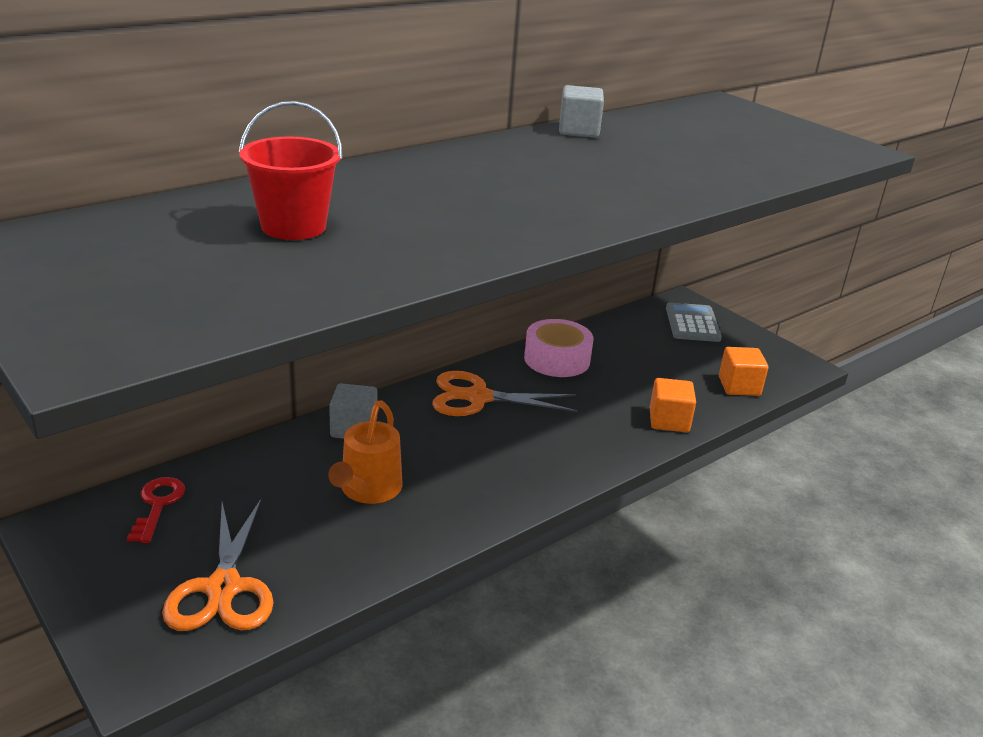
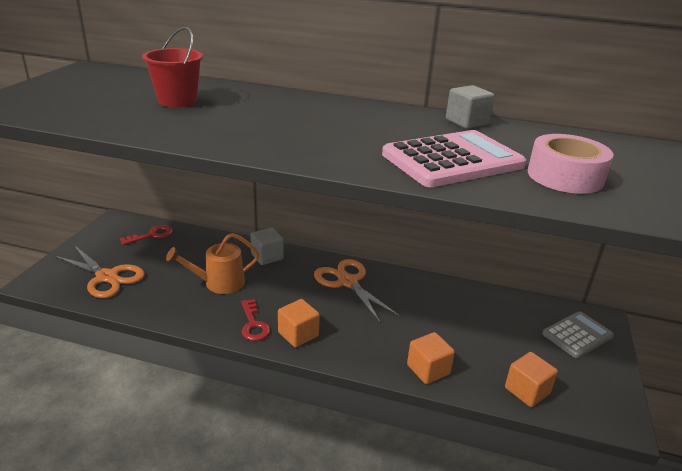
camera: 55 degrees right, 0 degrees up
orange scissors [162,499,273,631] -> orange scissors turned 105 degrees counterclockwise [55,245,145,298]
pink tape [524,319,593,377] -> pink tape moved to [528,134,614,194]
none -> red key [241,299,270,341]
none -> orange cube [278,299,320,348]
none -> pink calculator [382,130,526,187]

